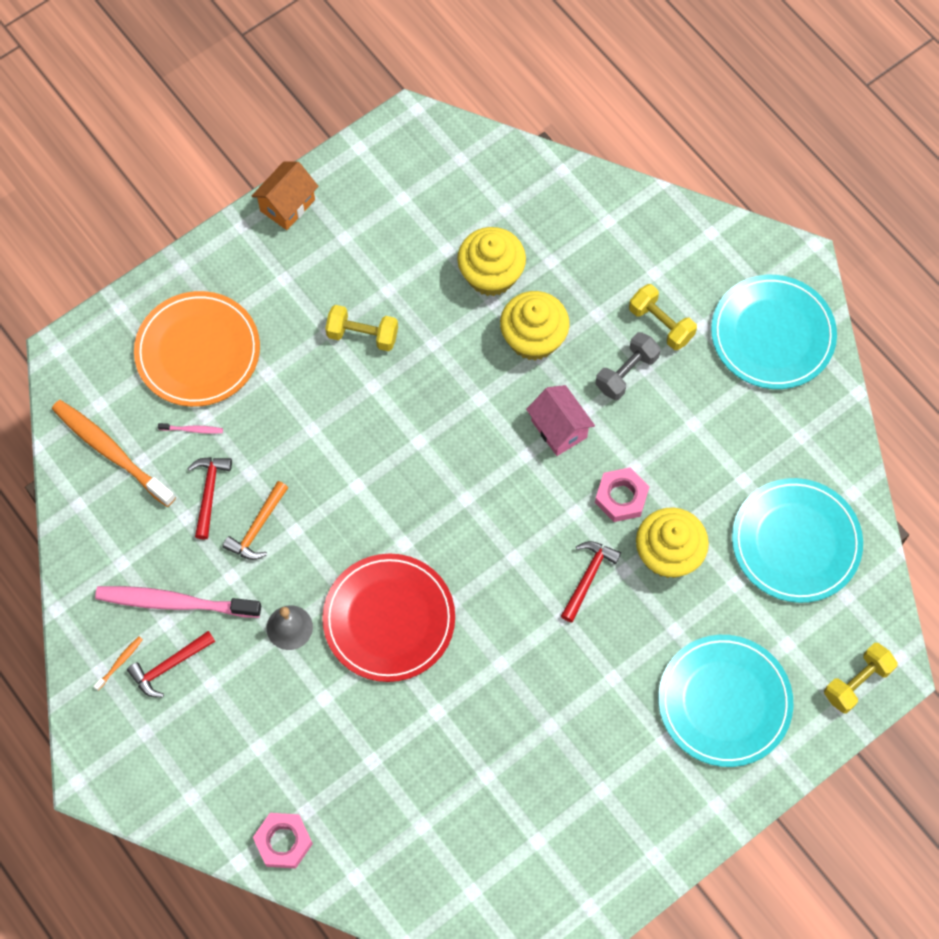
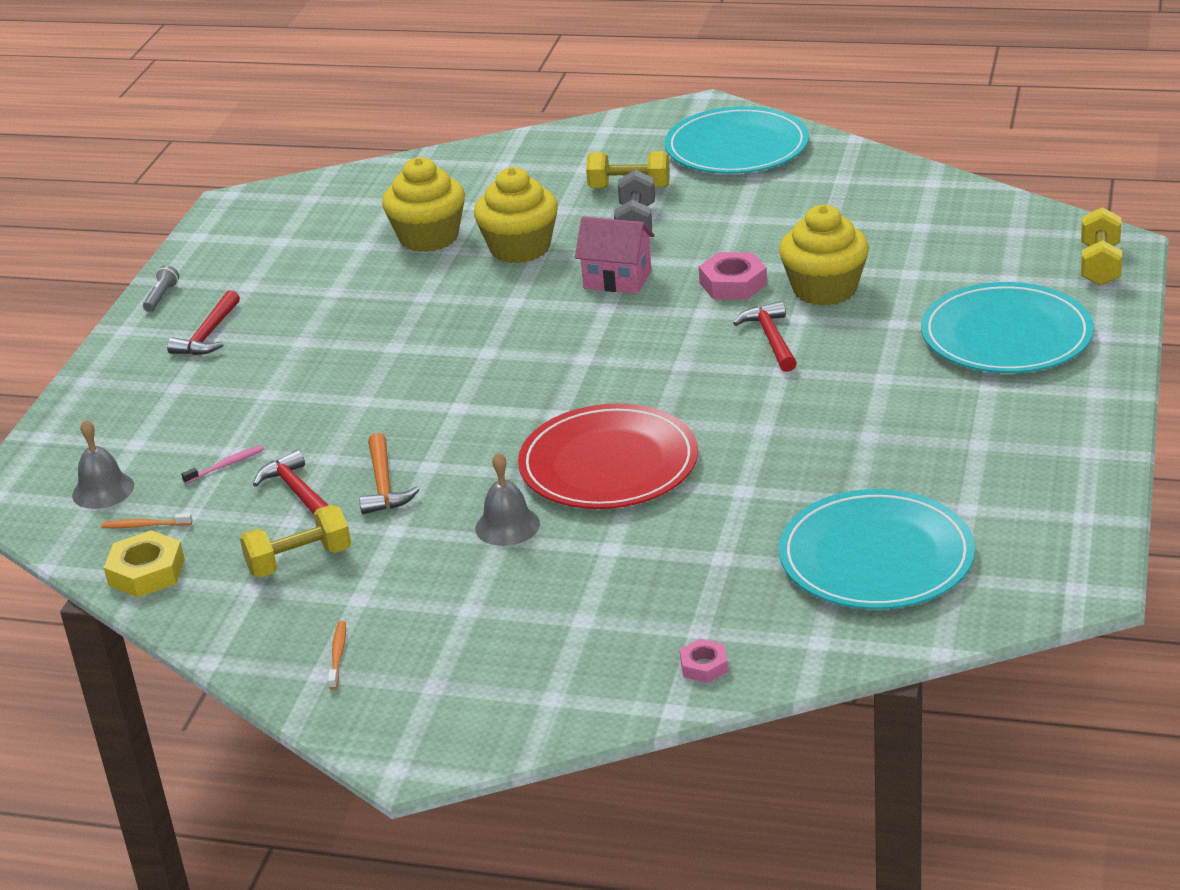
camera: 35 degrees left, 35 degrees down
orange toothbrush [52,400,176,507] -> orange toothbrush [101,513,192,528], size x0.40
pink toothbrush [95,586,261,618] -> none
red hammer [127,631,215,697] -> red hammer moved to [167,290,240,355]
orange plate [134,291,260,407] -> none
orange house [252,161,319,230] -> grey flashlight [143,265,180,312]
pink nut [253,813,313,869] -> pink nut [680,639,728,683], size x0.59
yellow dumbbell [325,305,398,351] -> yellow dumbbell moved to [240,505,351,578]
turquoise plate [732,478,863,603] -> turquoise plate moved to [779,489,975,609]
none -> grey bell [72,419,134,509]
none -> yellow nut [104,530,185,597]

